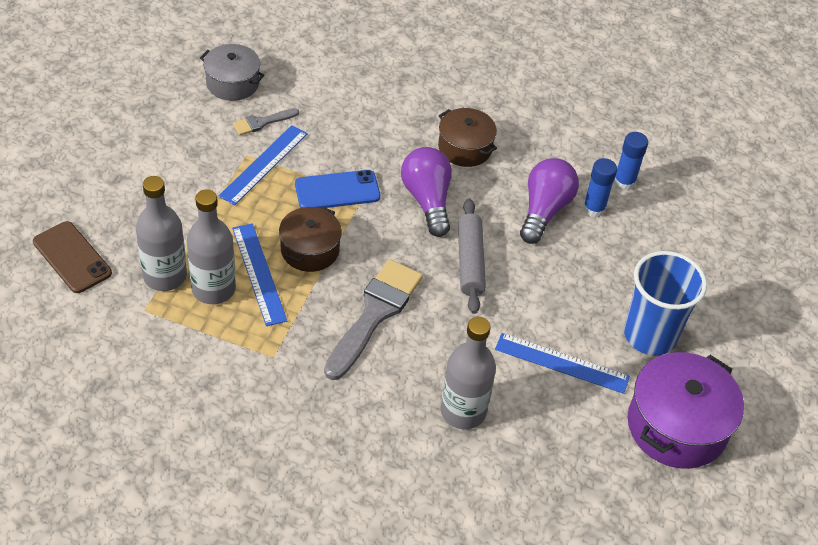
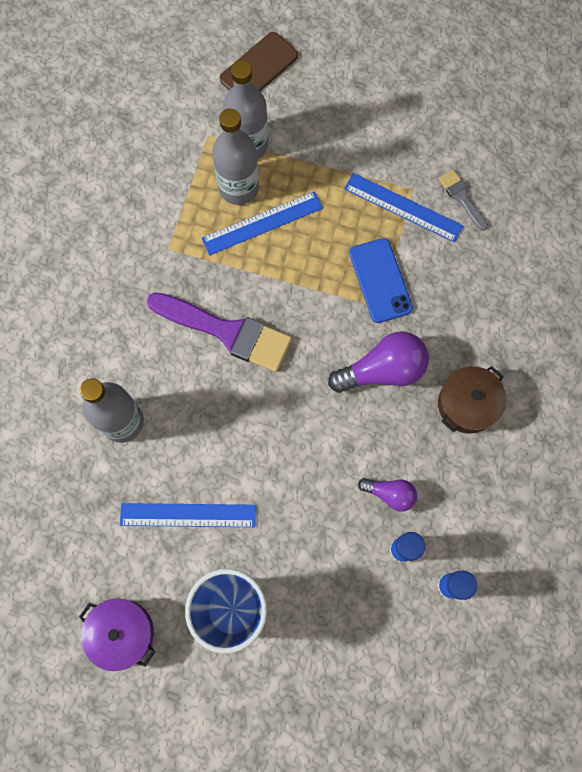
camera: 90 degrees right, 25 degrees up
grey pot [200,44,264,101] -> none
brown pot [279,206,342,272] -> none
grey brush [324,259,423,380] -> purple brush [147,292,292,372]
grey rolling pin [458,199,486,314] -> none
blue ruler [495,333,630,394] -> blue ruler turned 75 degrees clockwise [120,503,256,527]
purple light bulb [520,158,579,244] -> purple light bulb [358,478,417,512], size x0.57
purple pot [628,352,744,469] -> purple pot [79,599,155,671], size x0.63

